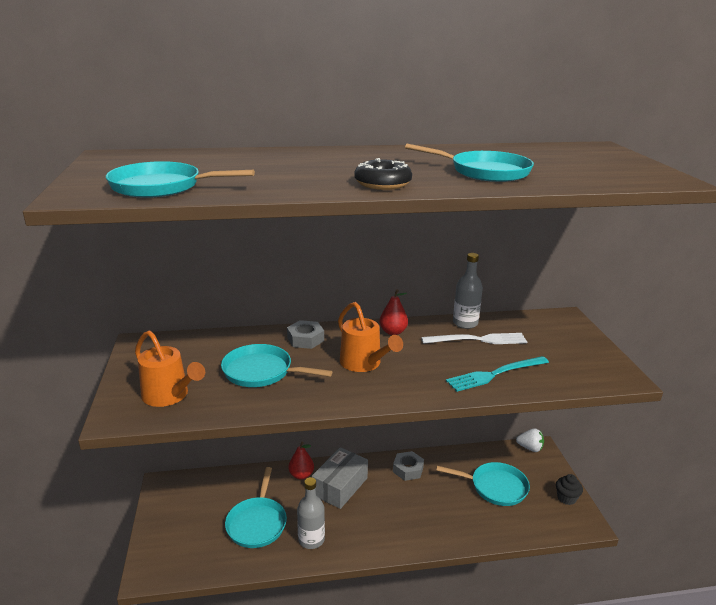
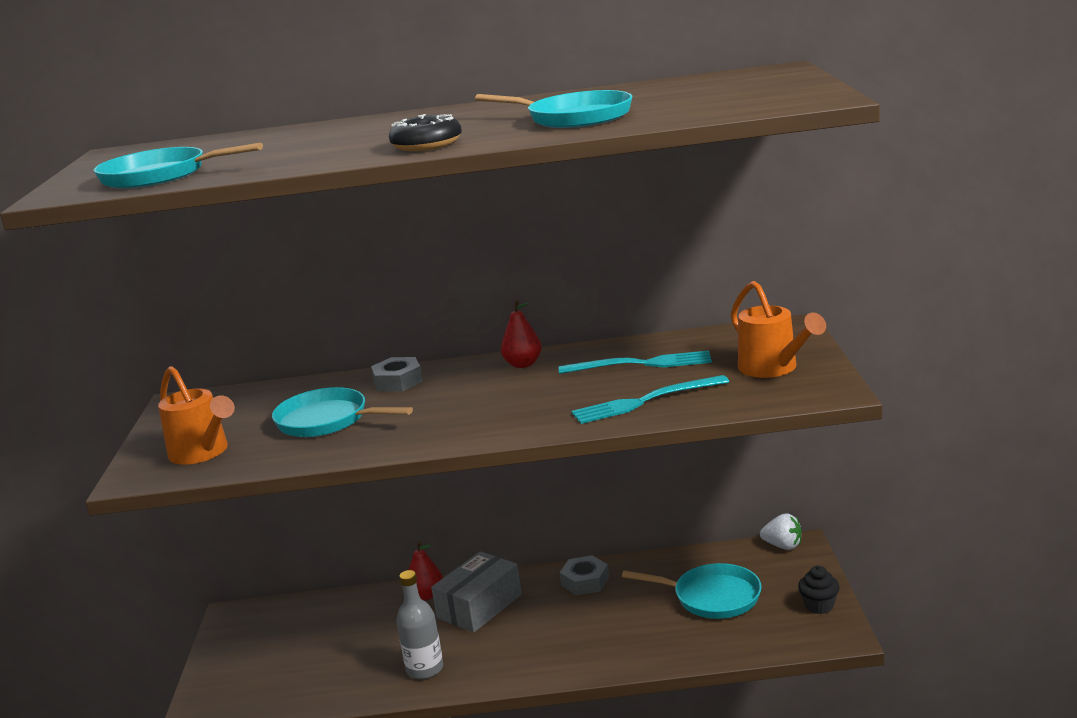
camera: 10 degrees right, 5 degrees down
turquoise pan [225,467,287,548] -> none
orange watering can [338,302,403,372] -> orange watering can moved to [731,281,826,378]
white fork [421,333,527,344] -> turquoise fork [559,350,712,374]
grey bottle [453,253,483,329] -> none

